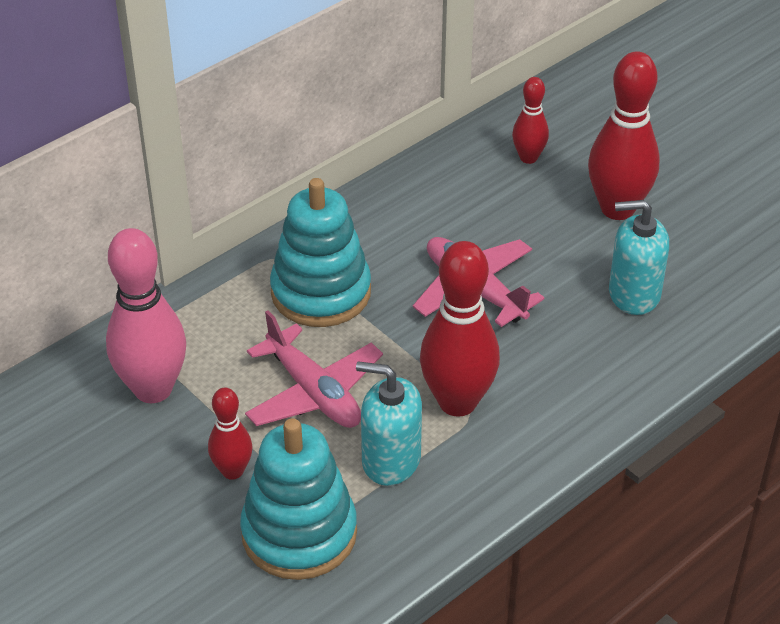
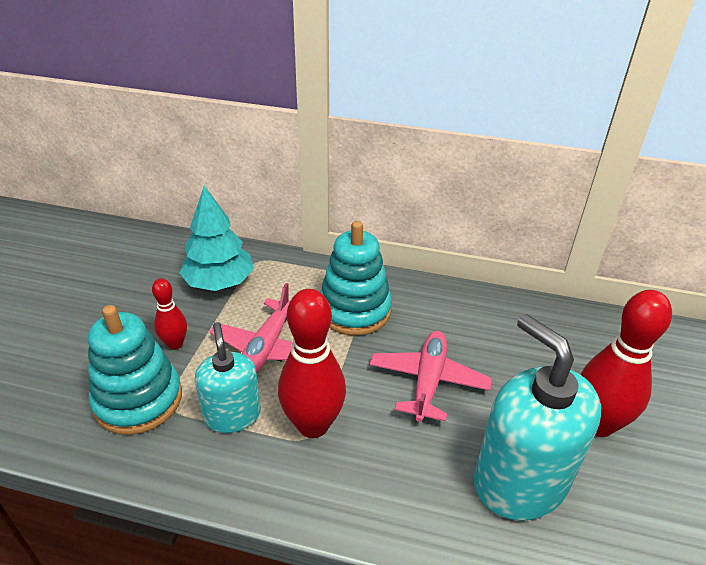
camera: 55 degrees right, 5 degrees down
pink bowling pin [106,228,186,403] -> turquoise tree [179,186,254,291]
red bowling pin [512,77,549,164] -> none
turquoise soap dispenser [609,200,669,315] -> turquoise soap dispenser [474,314,601,521], size x1.67

